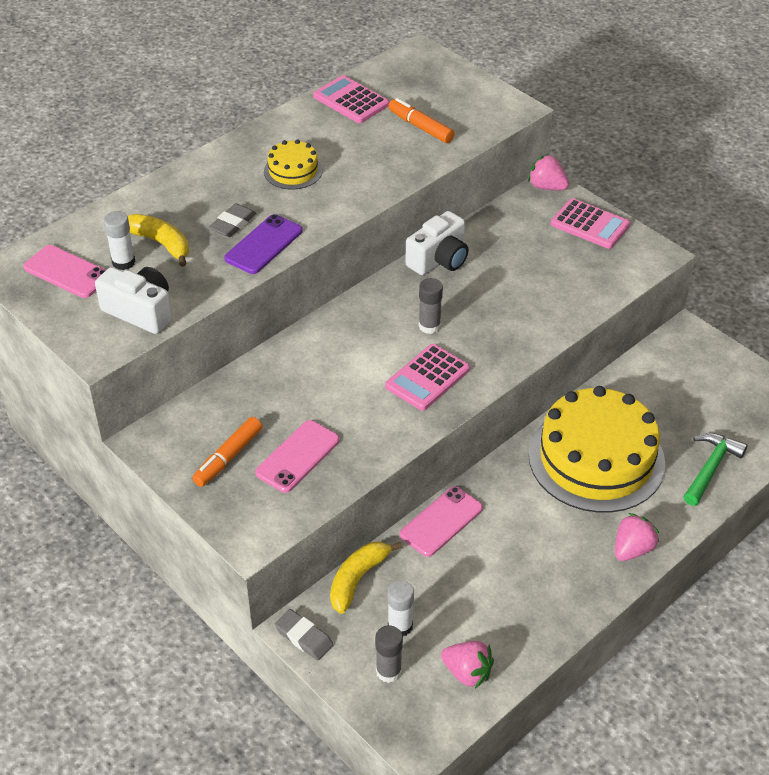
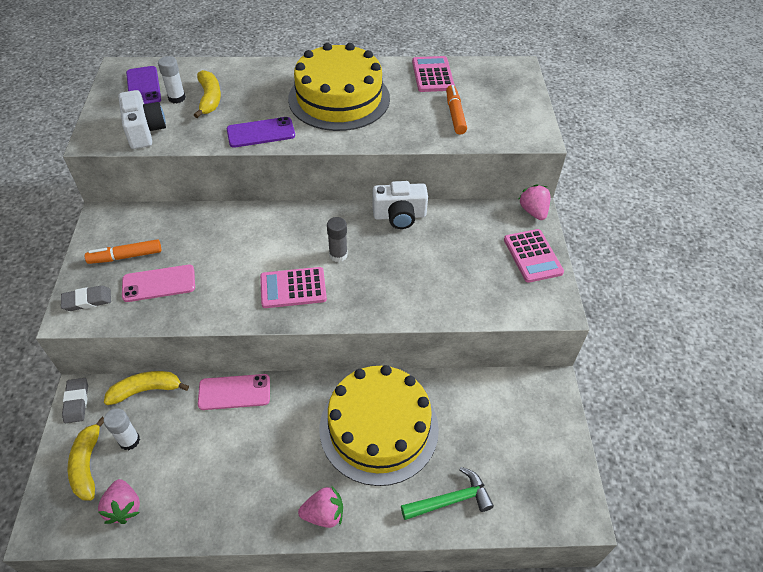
camera: 40 degrees right, 5 degrees up
pink phone [23,245,106,298] -> purple phone [126,66,161,104]
grey eraser [209,203,257,237] -> grey eraser moved to [61,285,111,311]
yellow cake [264,139,323,189] -> yellow cake [288,43,390,131], size x2.19
grey glue stick [375,625,403,683] -> yellow banana [68,417,104,501]

